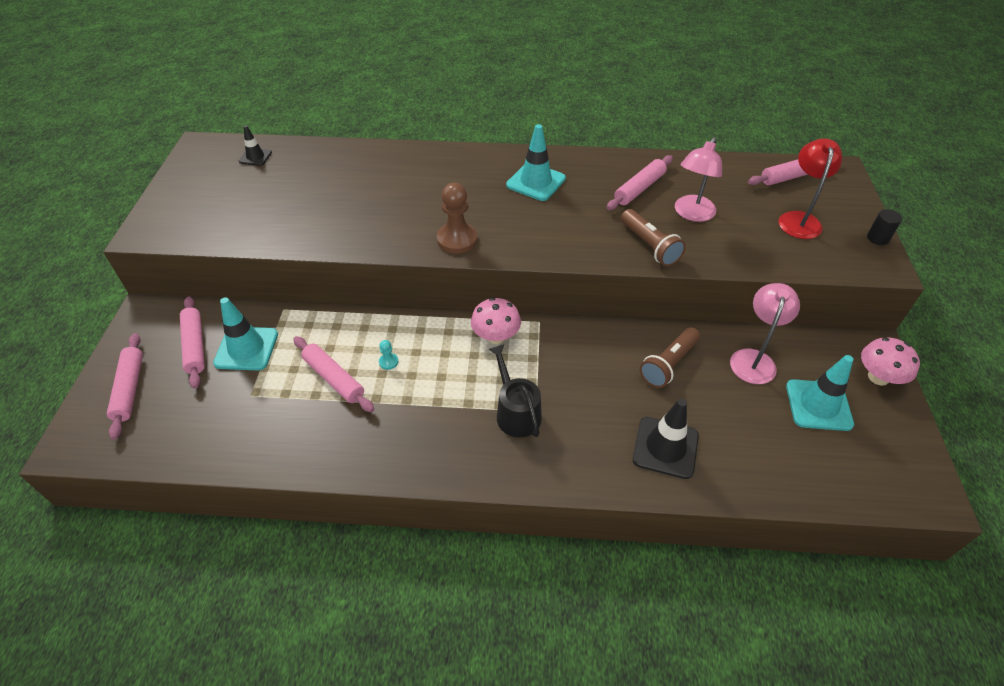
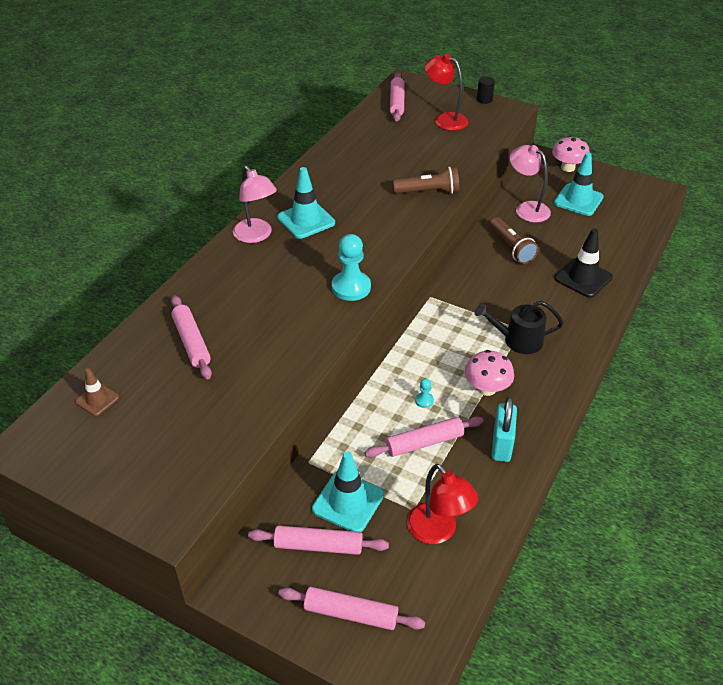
camera: 65 degrees left, 5 degrees down
black traffic cone [239,125,272,166] -> brown traffic cone [75,368,119,416]
brown pawn [437,183,478,254] -> turquoise pawn [332,234,371,301]
pink mushroom [471,298,521,344] -> pink mushroom moved to [465,350,514,396]
pink rolling pin [607,155,673,210] -> pink rolling pin moved to [171,296,212,379]
pink lamp [675,137,722,222] -> pink lamp moved to [233,166,277,243]
none -> red lamp [407,464,478,544]
none -> turquoise padlock [492,397,517,462]

